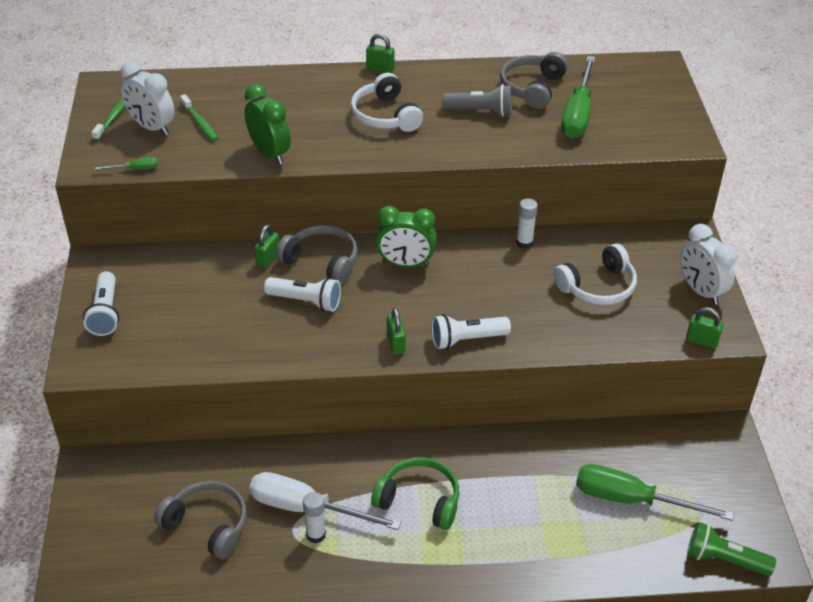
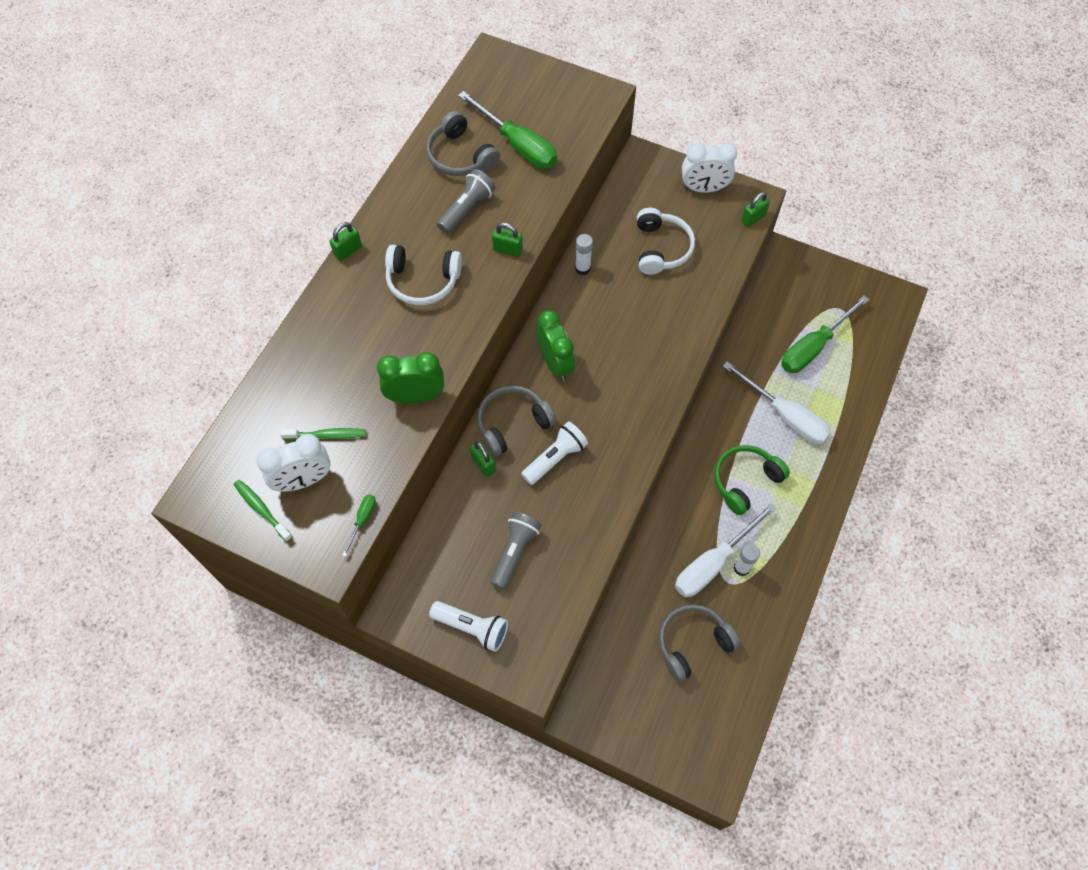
camera: 60 degrees left, 20 degrees up
green clock [375,206,437,267] -> green clock turned 60 degrees counterclockwise [536,310,575,381]
green padlock [387,308,406,355] -> green padlock moved to [492,222,523,257]
white flashlight [431,314,511,350] -> none
green flashlight [687,522,776,576] -> none
none -> grey flashlight [490,512,542,589]
none -> white screwdriver [723,362,831,444]

